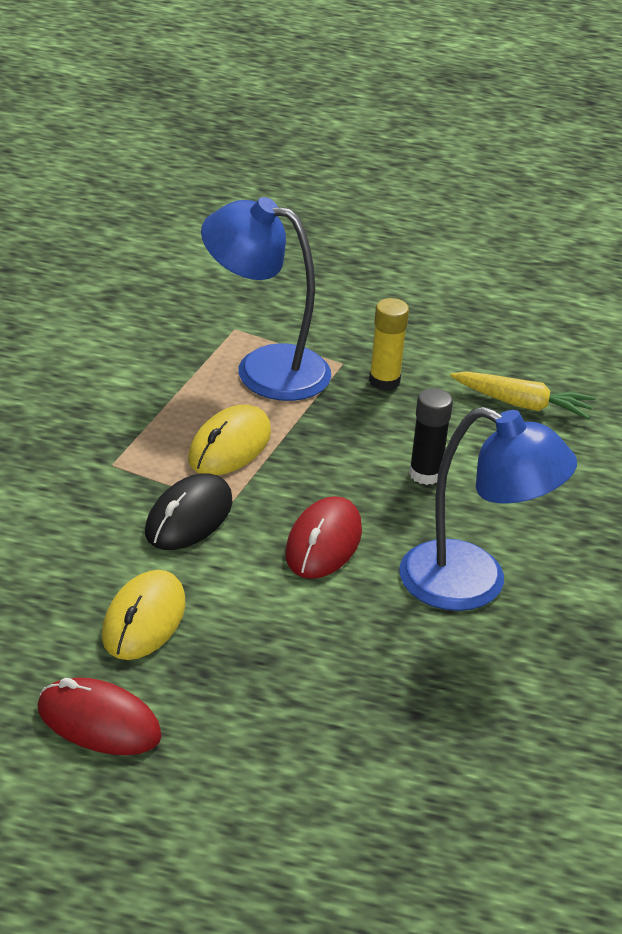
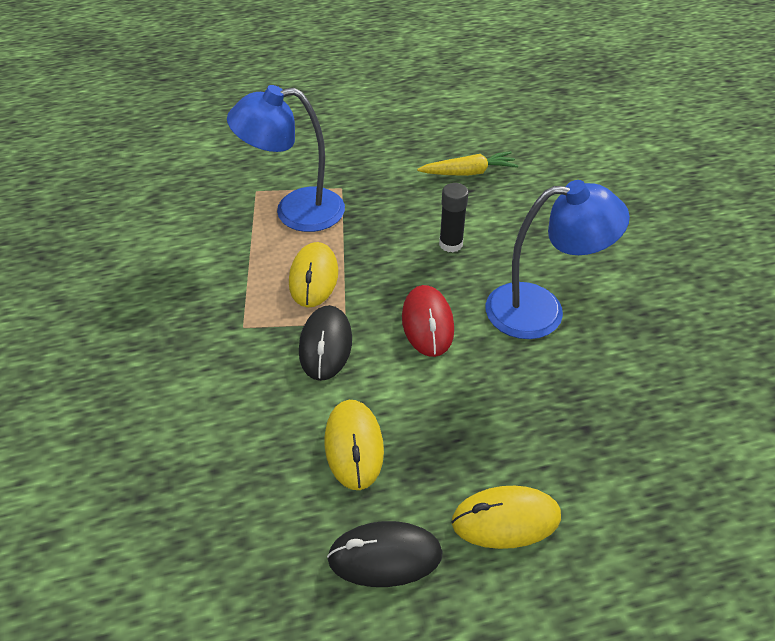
camera: 25 degrees left, 10 degrees up
red mouse [37,678,162,755] -> black mouse [327,521,443,587]
yellow glue stick [369,298,409,391] -> none
none -> yellow mouse [452,486,561,549]

